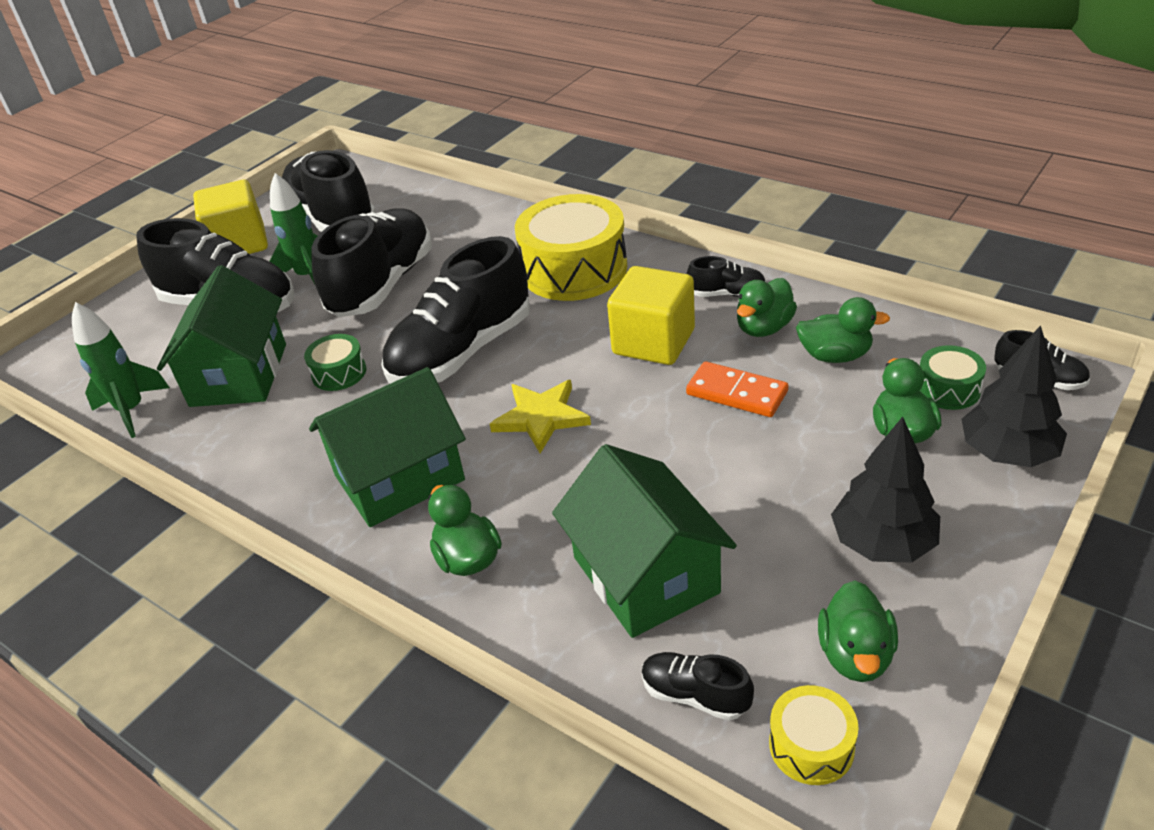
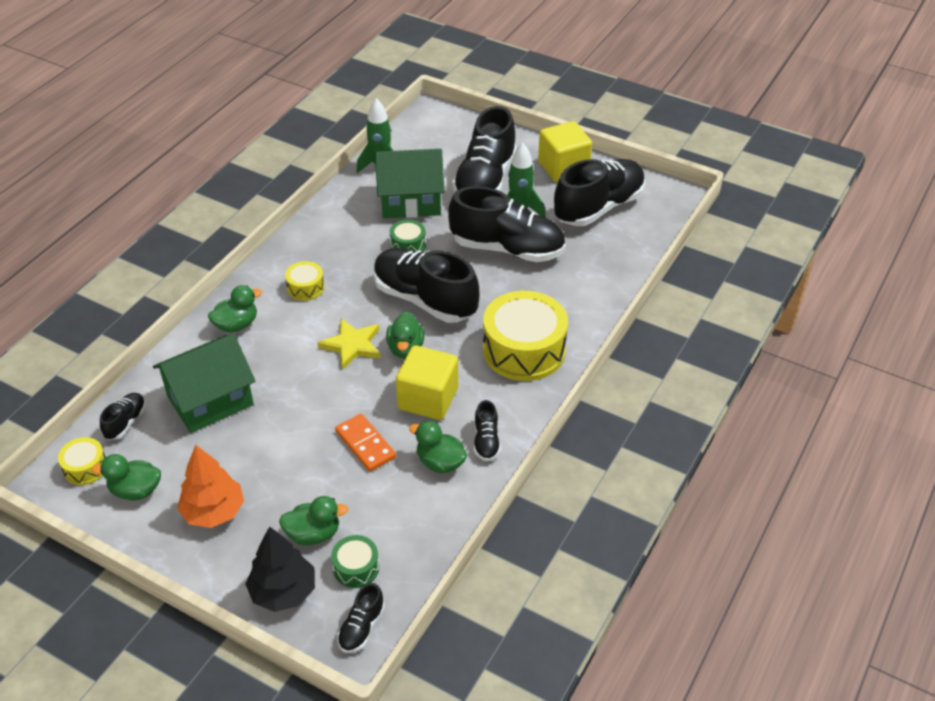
camera: 80 degrees right, 5 degrees up
green house [309,367,466,527] -> yellow drum [285,261,324,301]
orange domino [686,361,788,417] -> orange domino turned 60 degrees counterclockwise [335,414,396,472]
green duck [796,297,890,363] -> green duck moved to [386,311,425,358]
black tree [831,417,940,562] -> orange tree [177,445,244,528]

